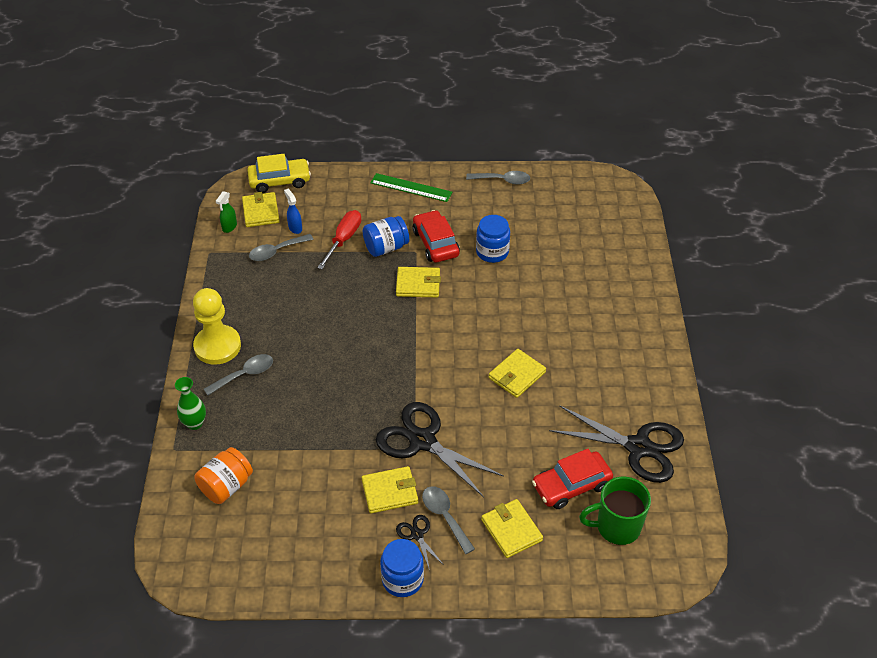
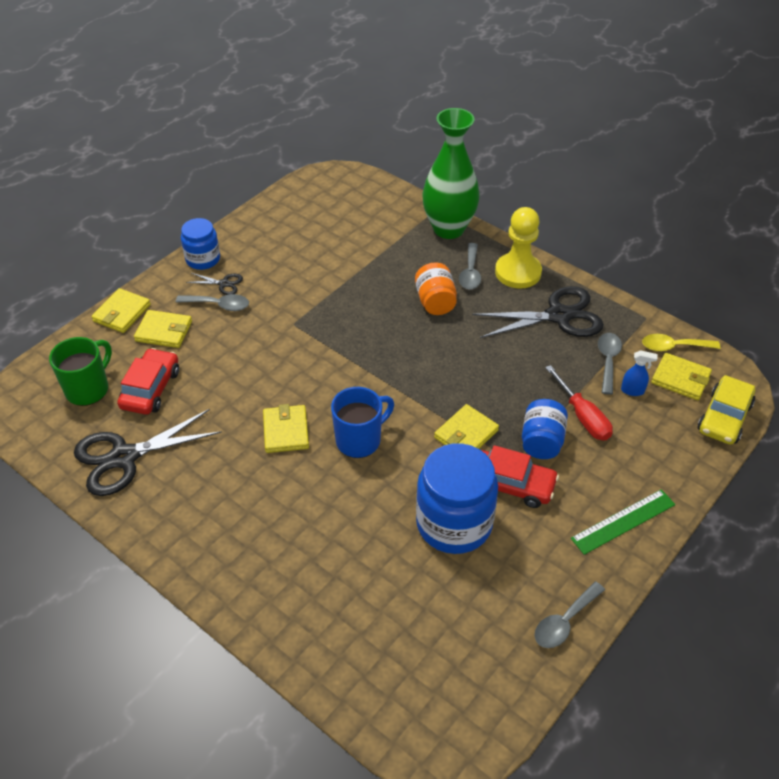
camera: 130 degrees right, 0 degrees up
green vase [175,377,206,430] -> green vase [422,108,480,239], size x2.21
orange jar [194,447,253,504] -> orange jar moved to [415,262,457,315]
green spray bottle [216,191,237,233] -> yellow spoon [642,334,721,352]
yellow wallet [362,466,418,514] -> yellow wallet moved to [92,288,151,333]
black scissors [376,402,504,497] -> black scissors moved to [472,286,604,338]
blue jar [476,215,510,263] -> blue jar [416,443,498,554], size x1.73
none -> blue mug [331,387,394,458]

